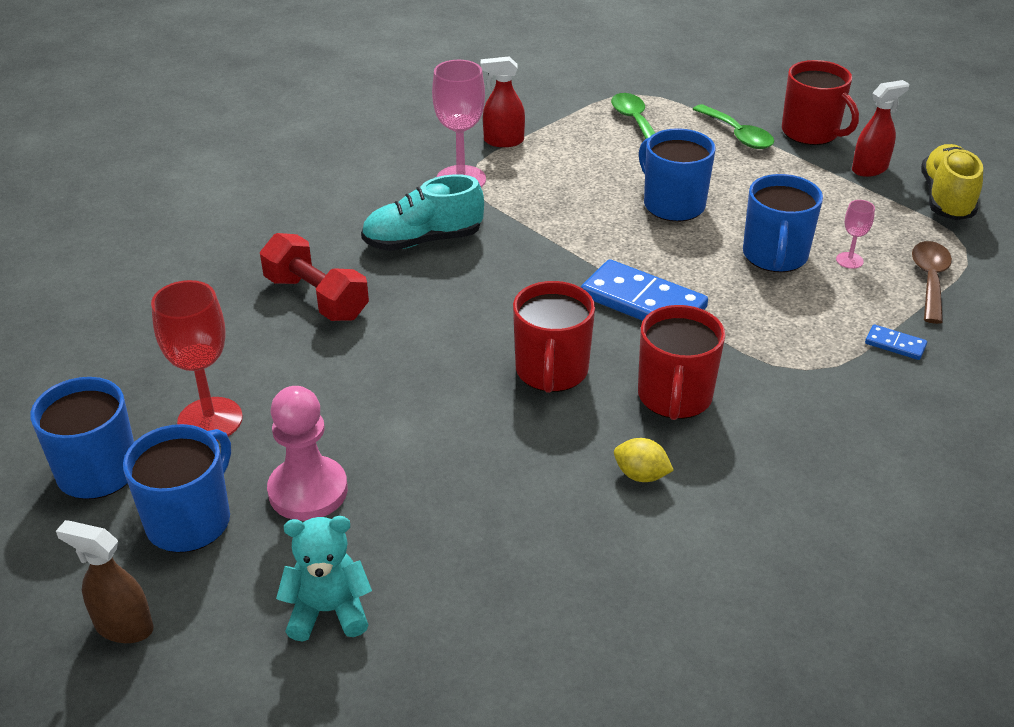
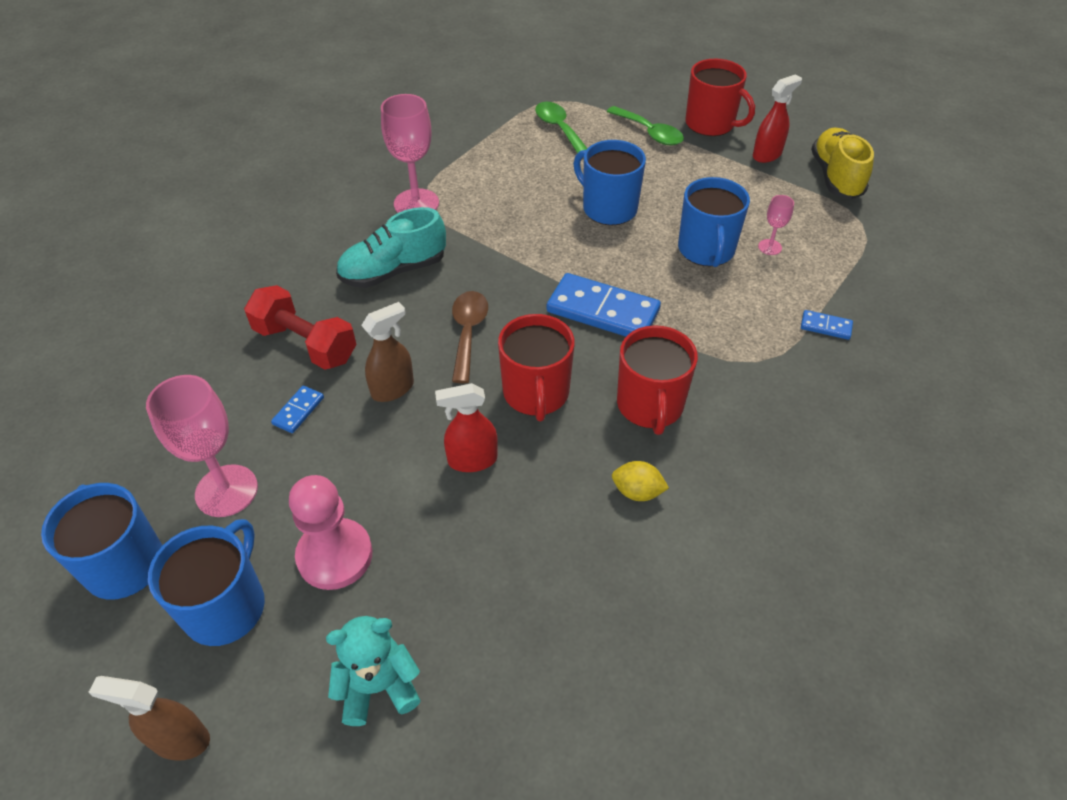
camera: 10 degrees left, 10 degrees up
red goblet [151,280,243,441] -> pink goblet [146,375,258,517]
red spray bottle [481,56,525,147] -> red spray bottle moved to [435,383,498,472]
brown spoon [912,241,952,324] -> brown spoon moved to [452,291,488,383]
none -> blue domino [271,386,324,433]
none -> brown spray bottle [361,302,414,402]

